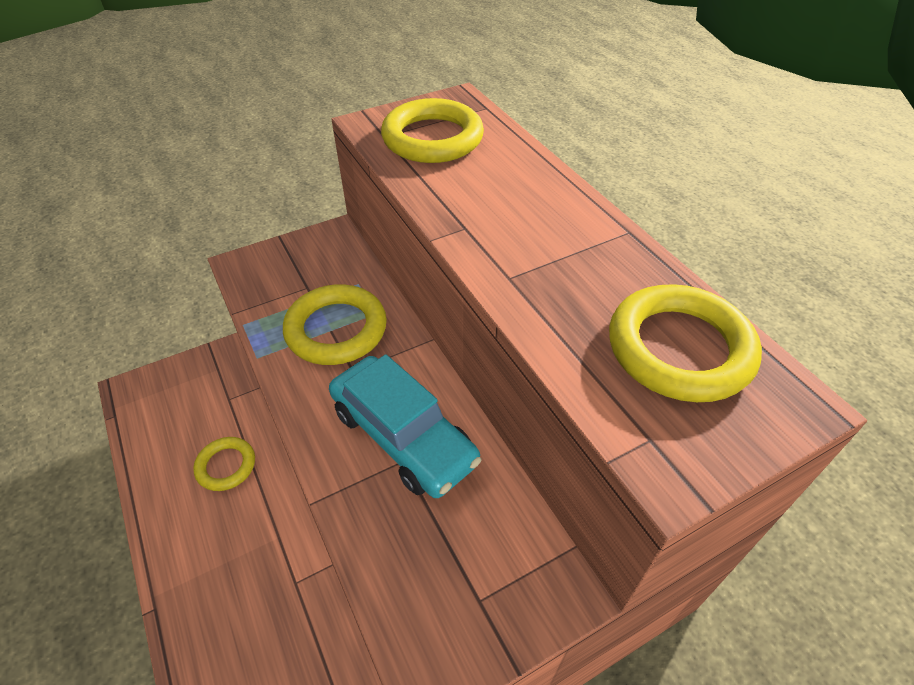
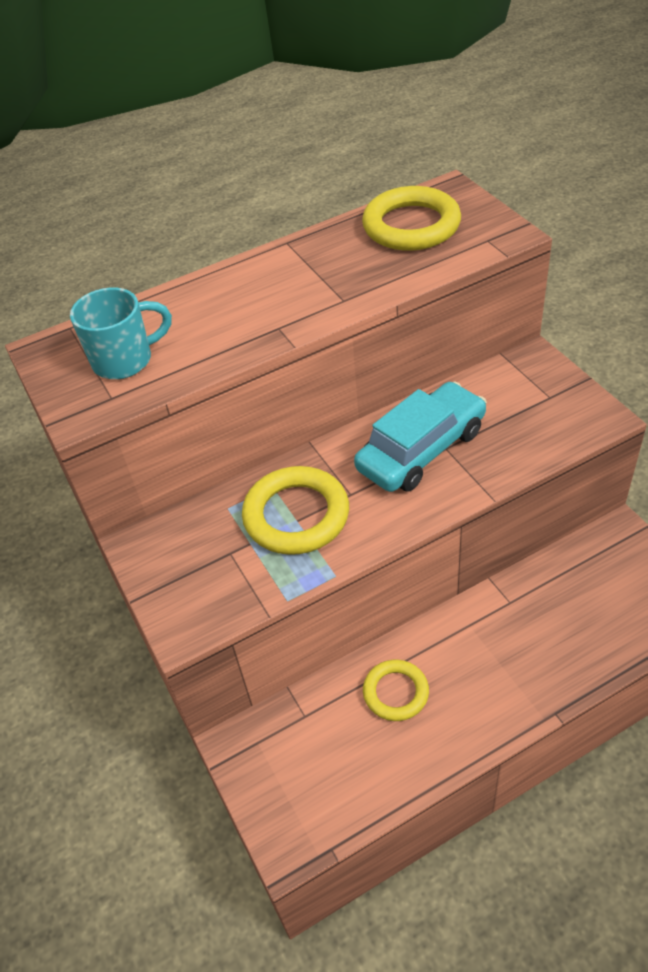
camera: 85 degrees left, 0 degrees up
yellow ring [381,98,484,163] -> turquoise mug [70,288,172,379]

